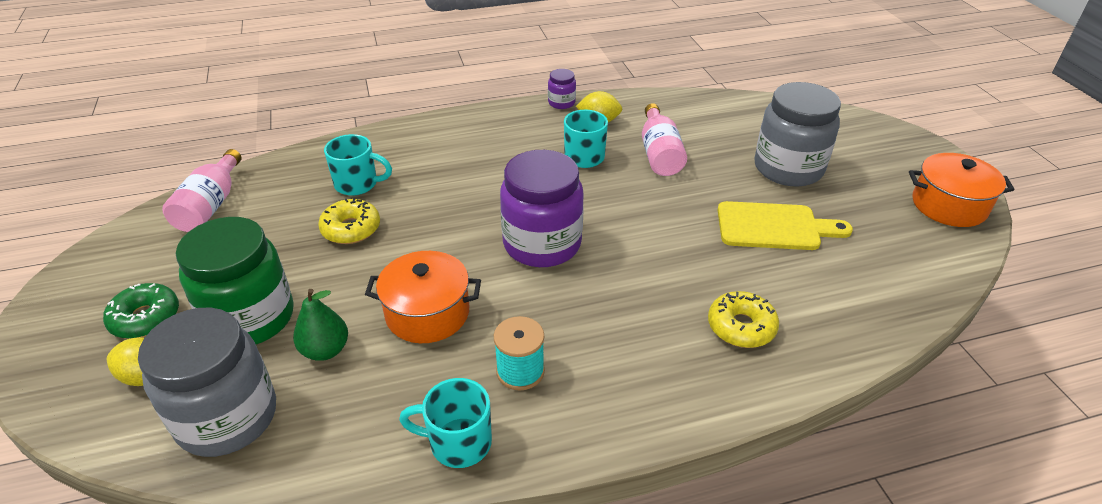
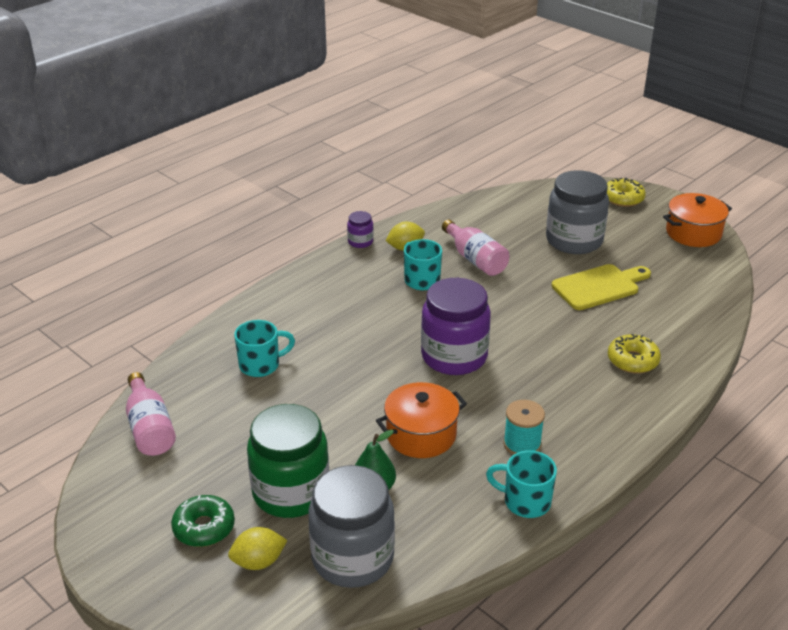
camera: 30 degrees left, 5 degrees down
yellow donut [318,198,380,244] -> yellow donut moved to [607,178,646,207]
turquoise mug [399,378,492,468] -> turquoise mug turned 45 degrees clockwise [486,450,557,518]

